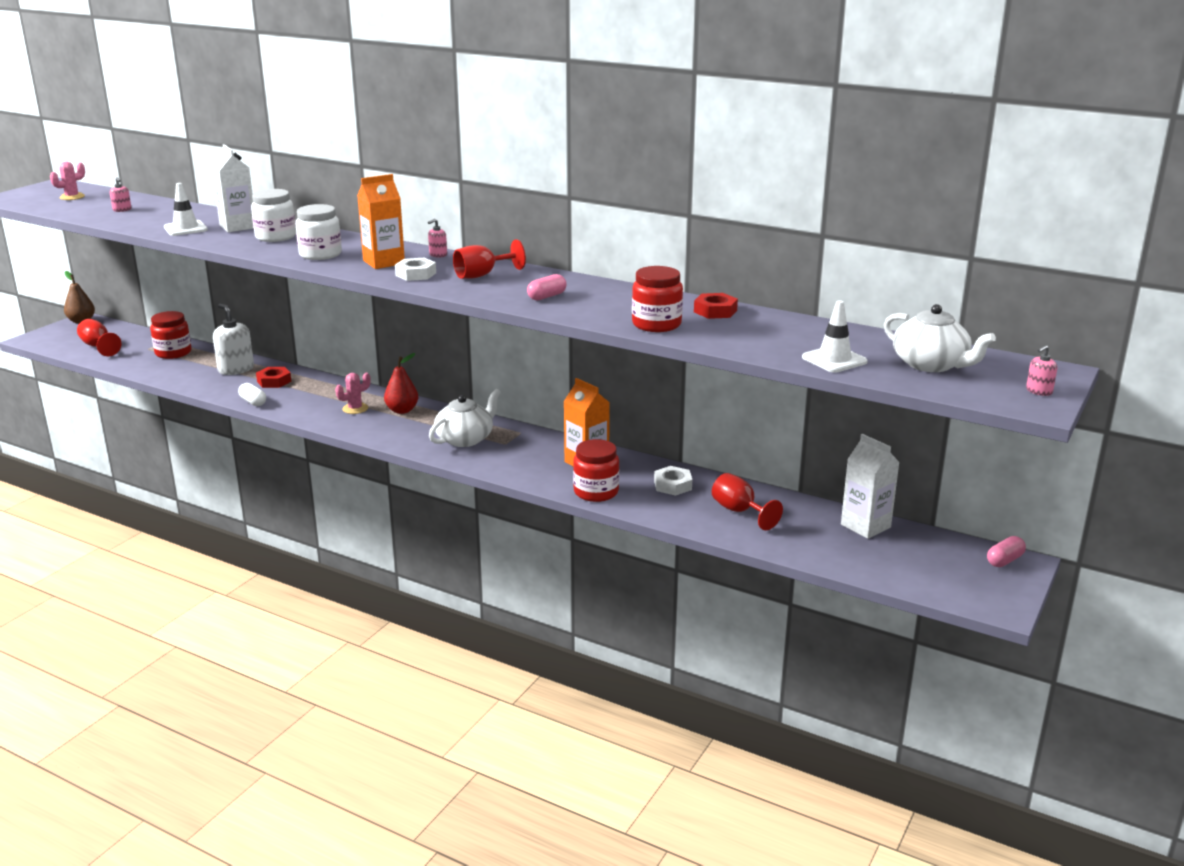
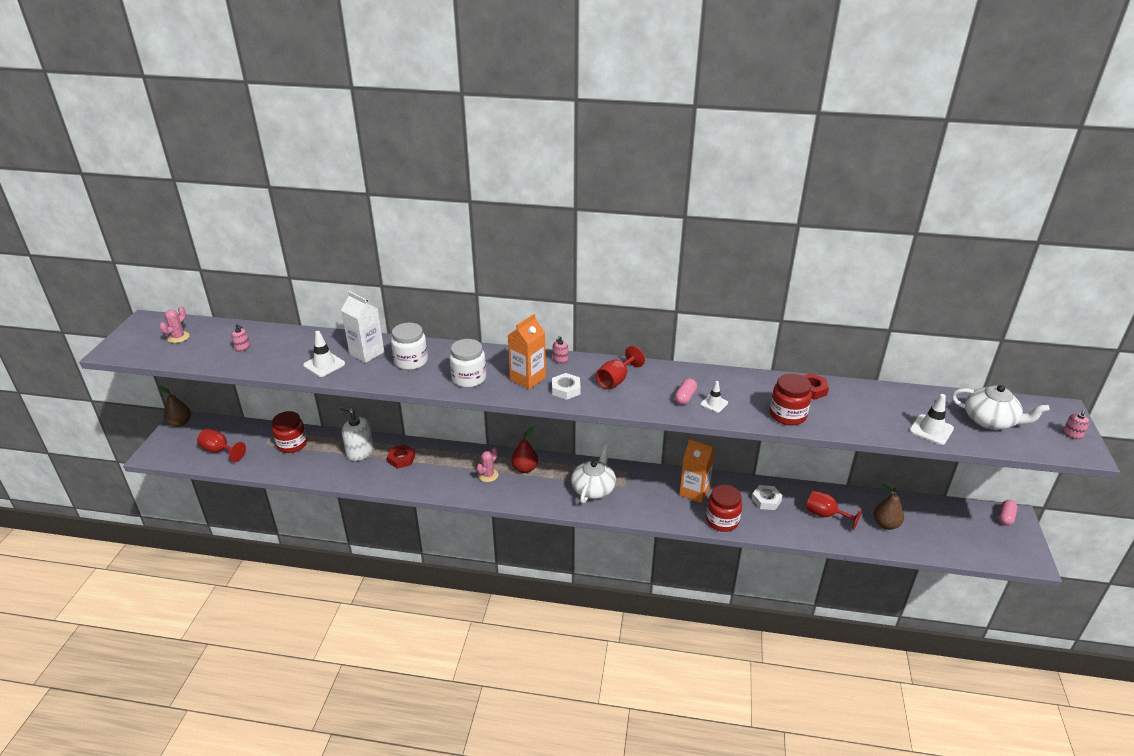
camera: 20 degrees left, 10 degrees up
white capsule [238,383,266,406] -> none
white carton [841,434,900,539] -> none
none -> white traffic cone [700,381,728,413]
none -> brown pear [874,484,904,530]

